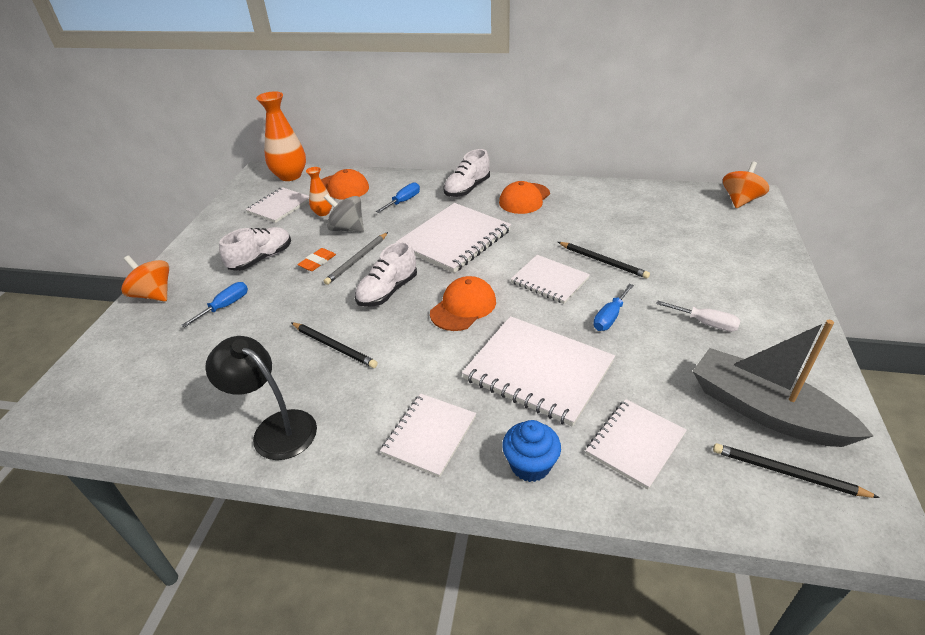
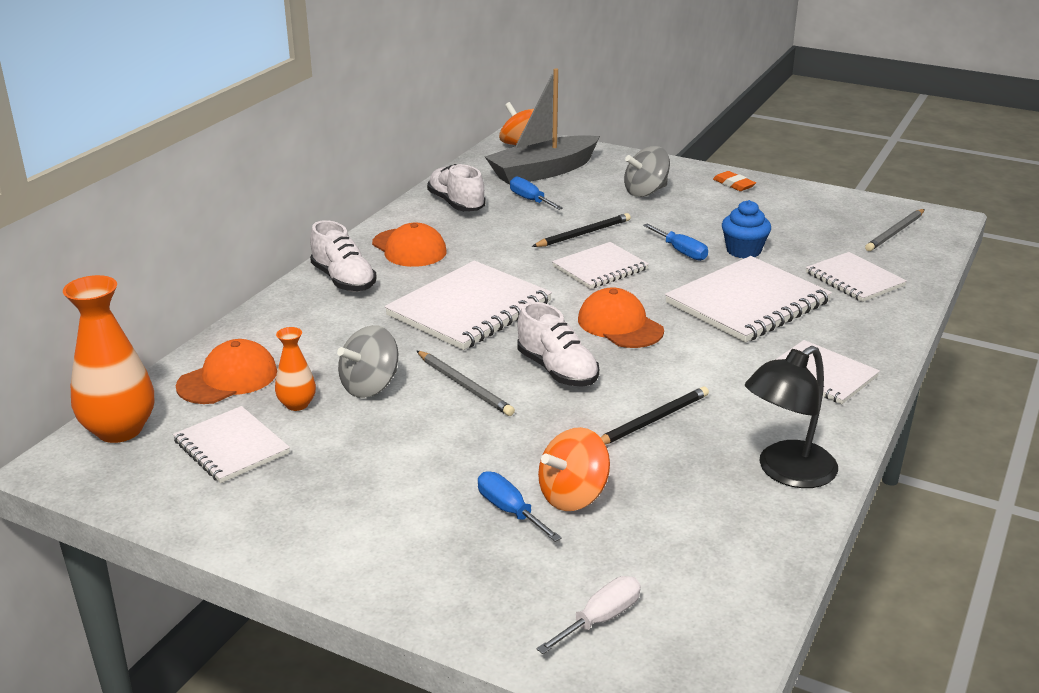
camera: 75 degrees left, 10 degrees down
orange spinning top [121,255,169,302] -> orange spinning top moved to [538,427,610,511]
white shoe [219,227,291,271] -> white shoe moved to [427,164,486,211]
orange eraser [297,248,336,271] -> orange eraser moved to [713,171,756,191]
blue screwdriver [376,182,420,213] -> blue screwdriver moved to [510,176,563,210]
white notebook [396,203,511,273] -> white notebook turned 75 degrees clockwise [384,261,552,350]
blue cupcake [502,420,561,482] -> blue cupcake moved to [722,200,771,259]
white screwdriver [656,301,741,332] -> white screwdriver moved to [536,576,641,654]
grey boat [693,320,873,447] -> grey boat moved to [485,68,600,185]
black pencil [713,443,880,498] -> grey pencil [865,209,925,251]
none -> grey spinning top [624,146,670,197]

